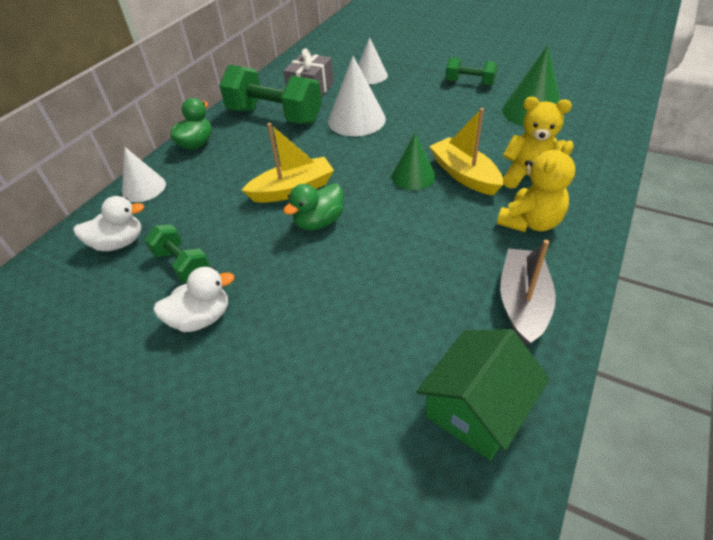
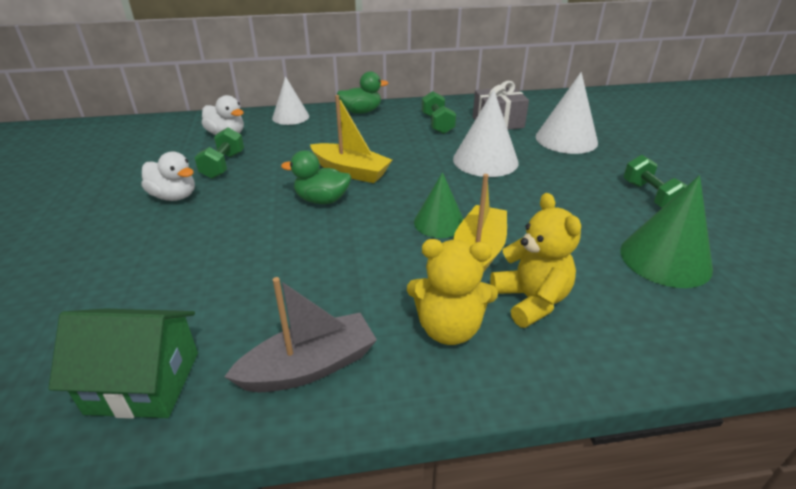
camera: 50 degrees right, 10 degrees down
green dumbbell [219,65,322,124] -> green dumbbell [422,91,456,134], size x0.54
white cone [359,37,388,84] -> white cone [536,72,598,154], size x1.52

